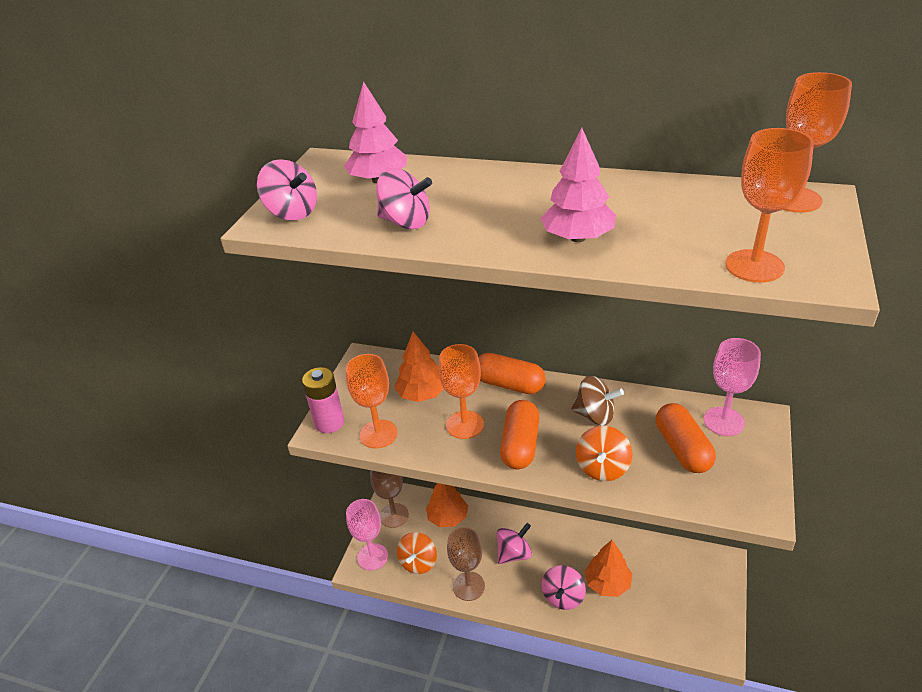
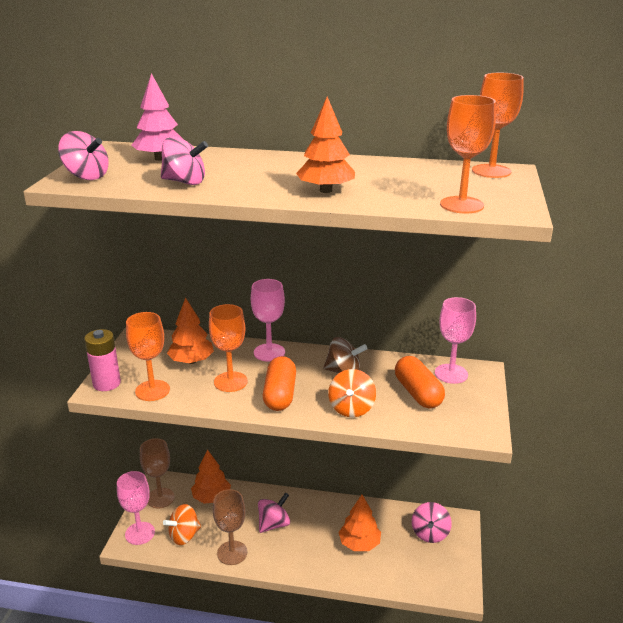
camera: 10 degrees left, 10 degrees down
orange spinning top [397,532,437,574] -> orange spinning top turned 45 degrees clockwise [163,504,201,545]
orange capsule [478,353,546,394] -> pink goblet [251,279,285,362]
pink tree [541,128,616,242] -> orange tree [296,97,355,193]
pink spinning top [542,565,586,610] -> pink spinning top moved to [412,502,452,543]

